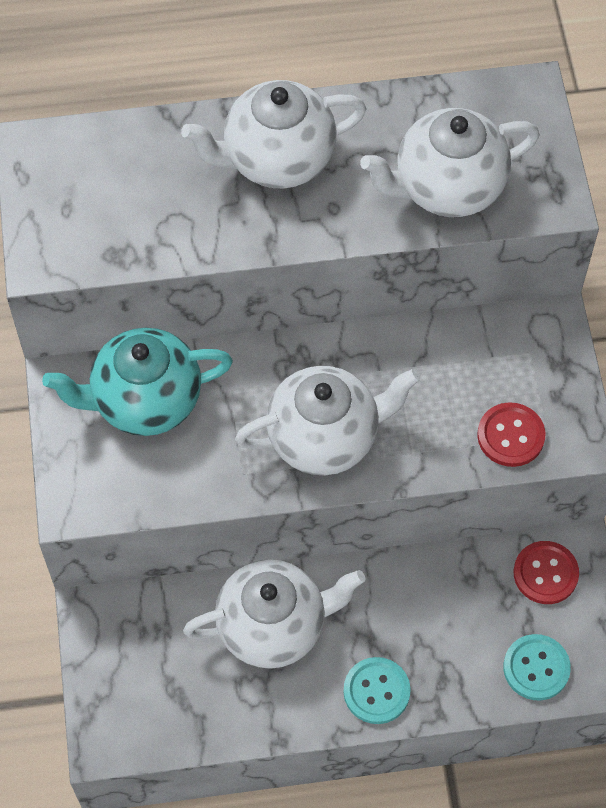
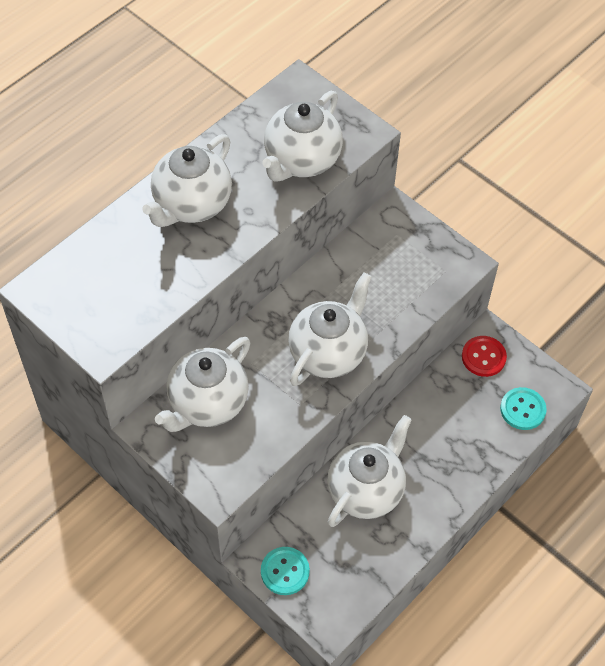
camera: 40 degrees left, 5 degrees down
turquoise teapot [42,328,233,436] -> white teapot [155,337,250,432]
turquoise button [344,657,411,724] -> turquoise button moved to [261,547,310,595]
red button [477,402,545,467] -> none

